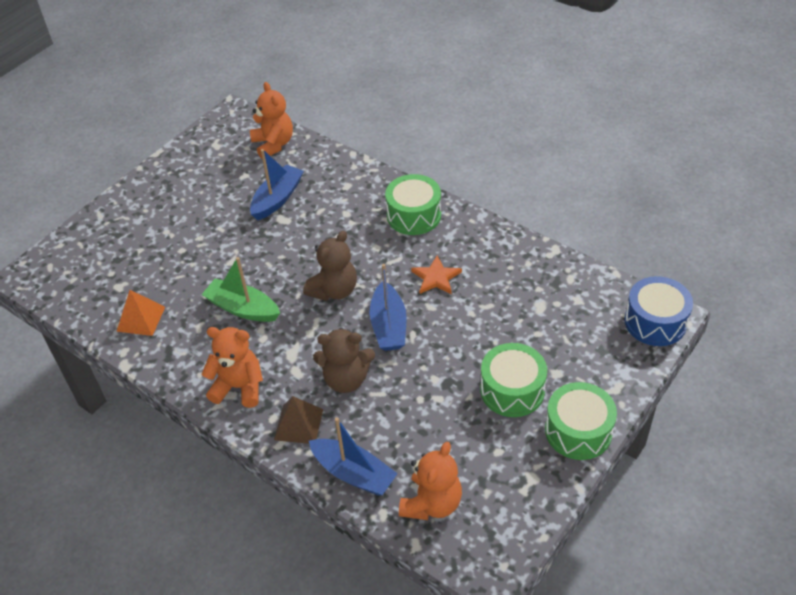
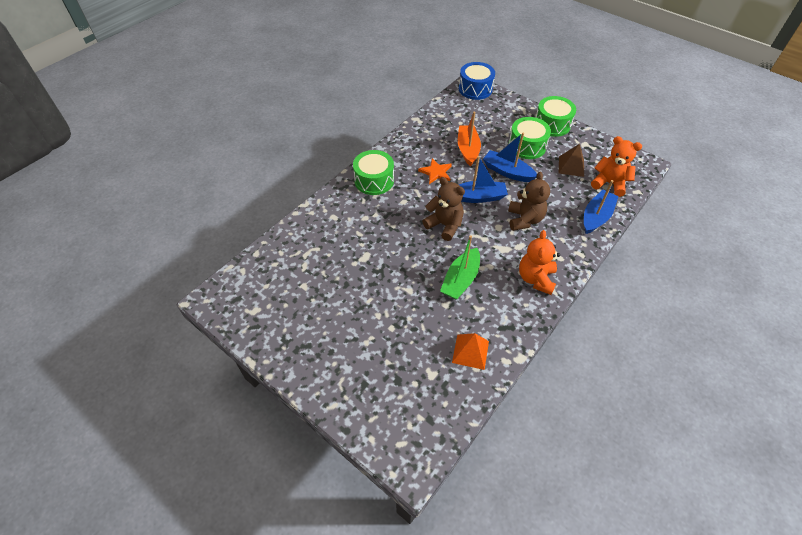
camera: 90 degrees left, 5 degrees up
orange teddy bear [250,82,293,159] -> none
blue boat [250,149,304,220] -> blue boat moved to [483,132,537,182]
brown pyramid [274,396,323,444] -> brown pyramid moved to [559,144,584,177]
none -> orange boat [458,111,481,167]

